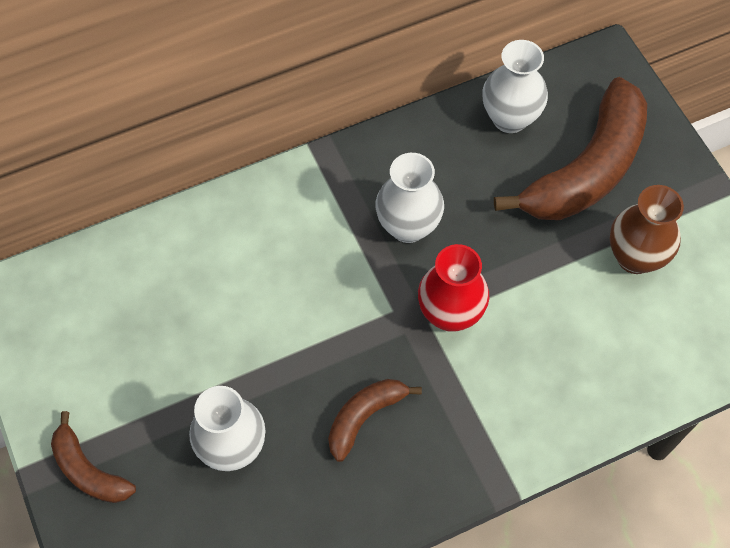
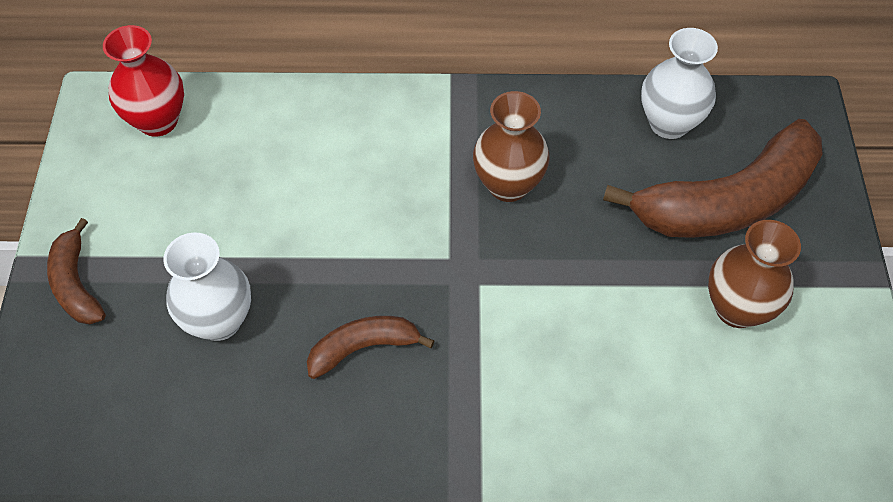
camera: 25 degrees right, 5 degrees down
white vase [376,153,444,243] -> brown vase [473,91,550,202]
red vase [418,244,489,332] -> red vase moved to [103,25,184,137]

